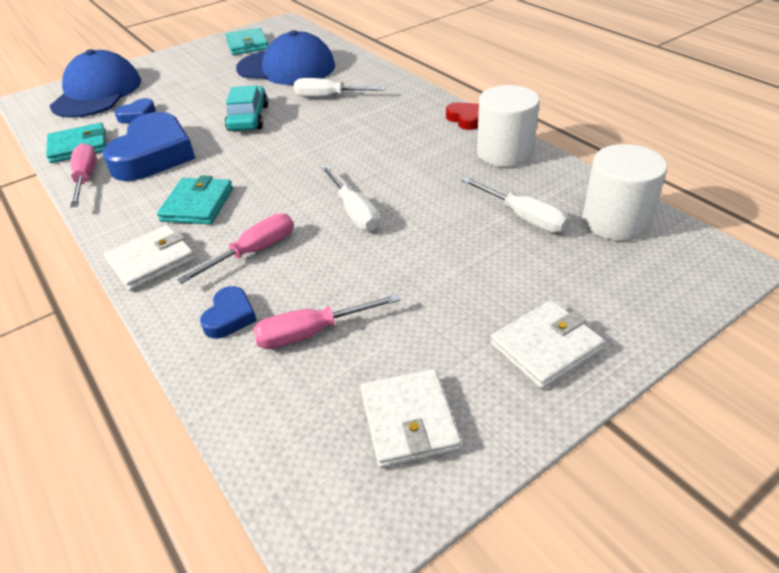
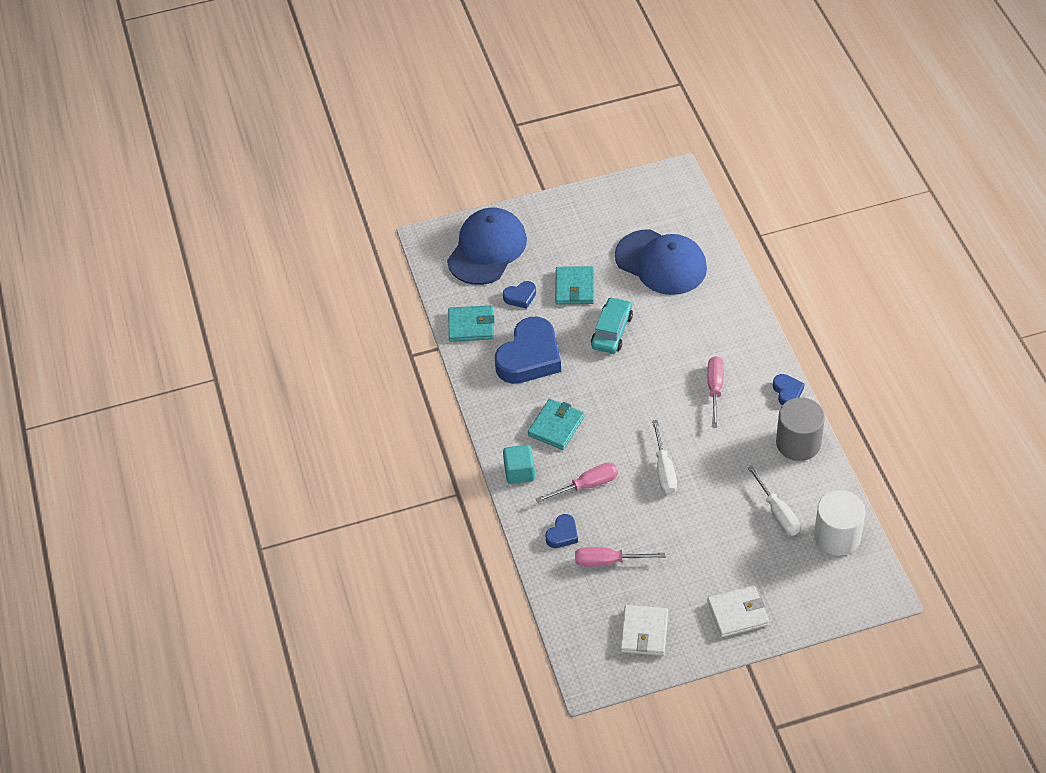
camera: 20 degrees right, 10 degrees up
pink screwdriver [70,143,97,208] -> pink screwdriver moved to [707,356,724,427]
white wallet [104,225,195,291] -> turquoise cube [503,445,535,484]
turquoise wallet [226,27,268,55] -> turquoise wallet moved to [555,266,594,304]
white screwdriver [294,78,386,97] -> none
red heart [446,102,479,130] -> blue heart [773,374,805,405]
white cylinder [477,85,540,167] -> grey cylinder [776,397,825,461]

